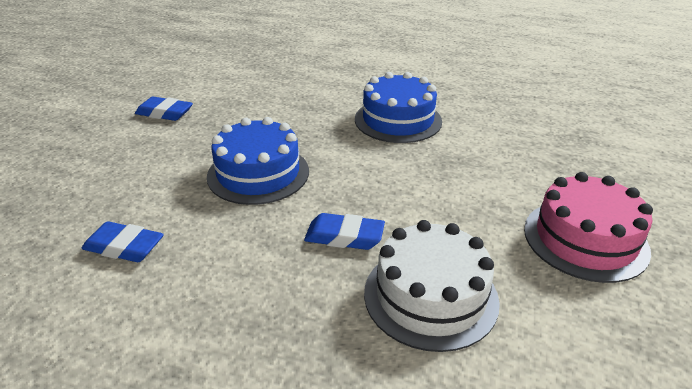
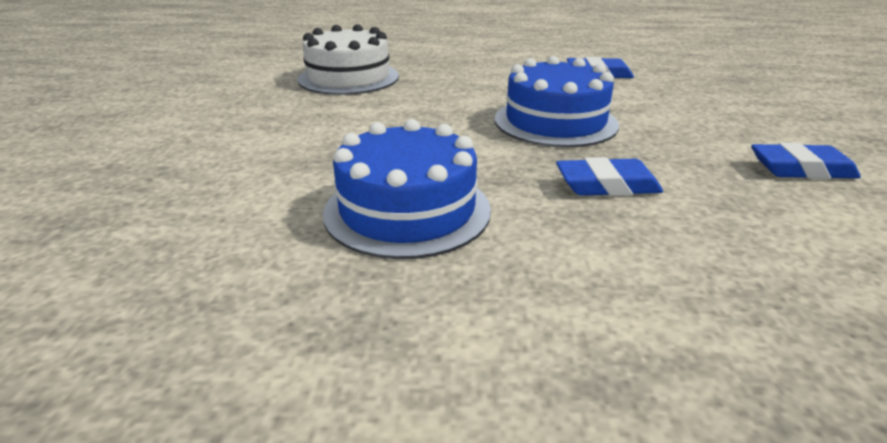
camera: 165 degrees right, 5 degrees down
blue eraser [304,213,385,250] -> blue eraser moved to [556,157,663,196]
pink cake [524,172,653,283] -> none

